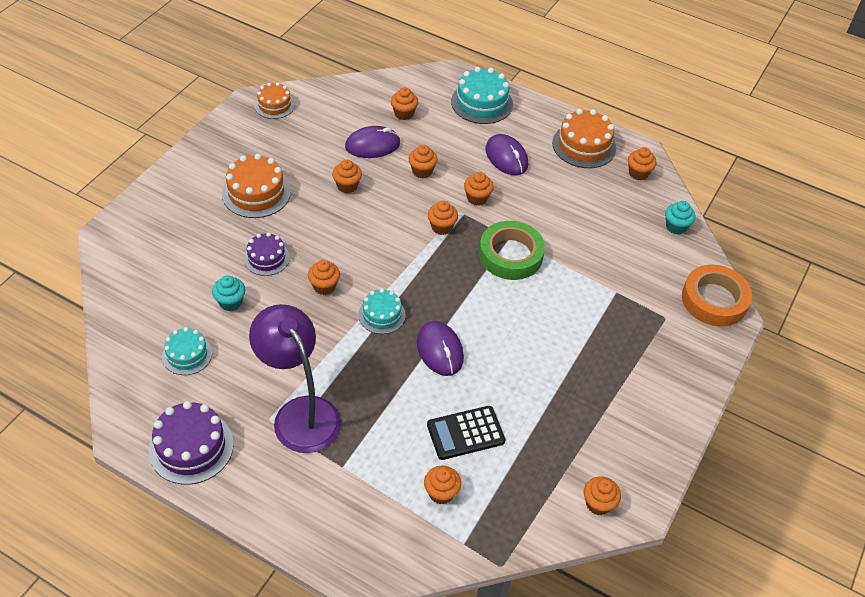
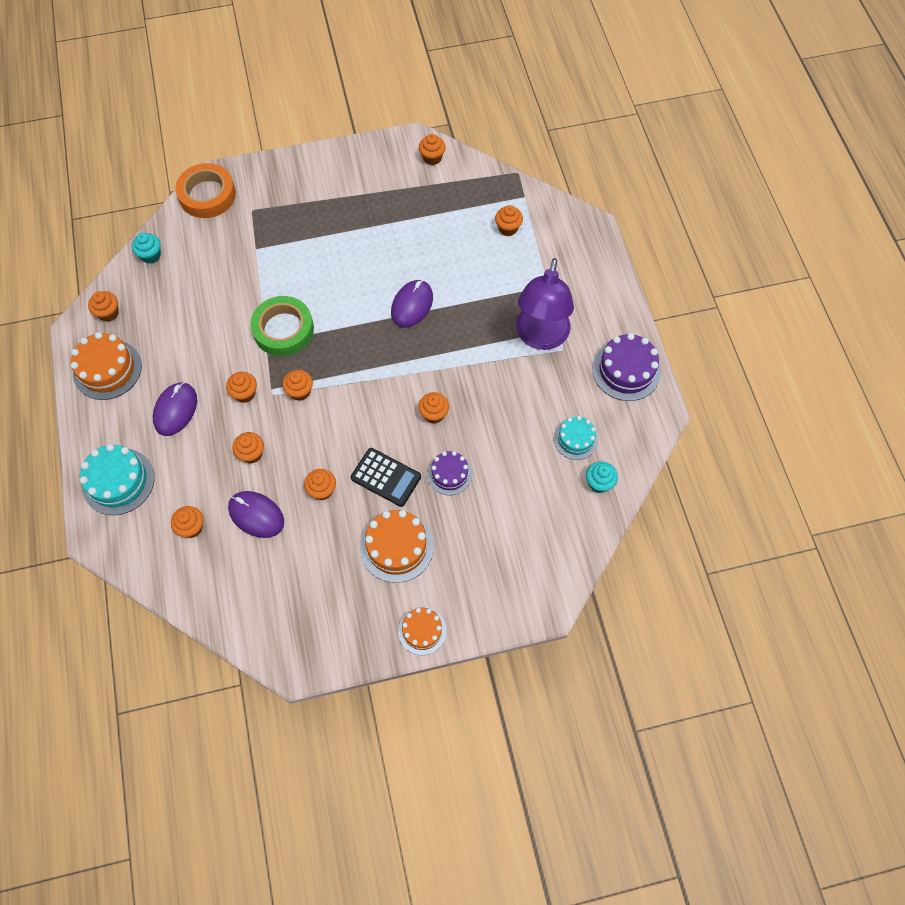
camera: 130 degrees left, 15 degrees up
turquoise cupcake [212,275,246,311] -> turquoise cupcake moved to [586,461,618,493]
orange cake [255,82,295,119] -> orange cake moved to [398,607,447,655]
turquoise cake [358,288,406,334] -> none
black calculator [427,406,505,460] -> black calculator moved to [351,448,421,507]

